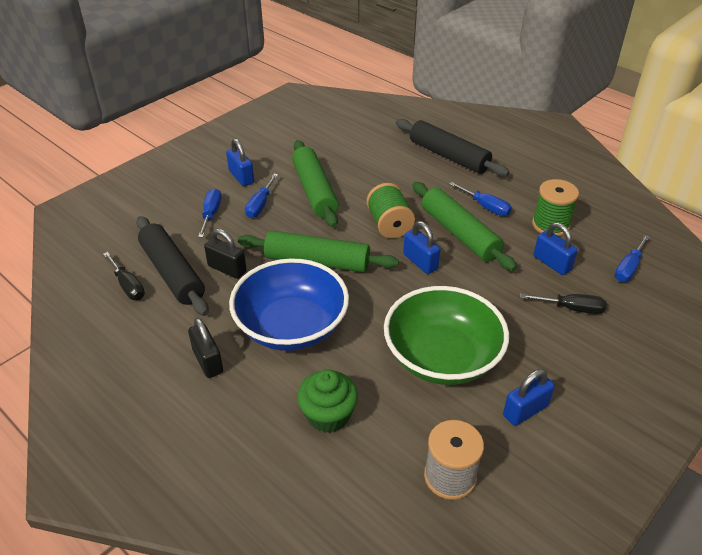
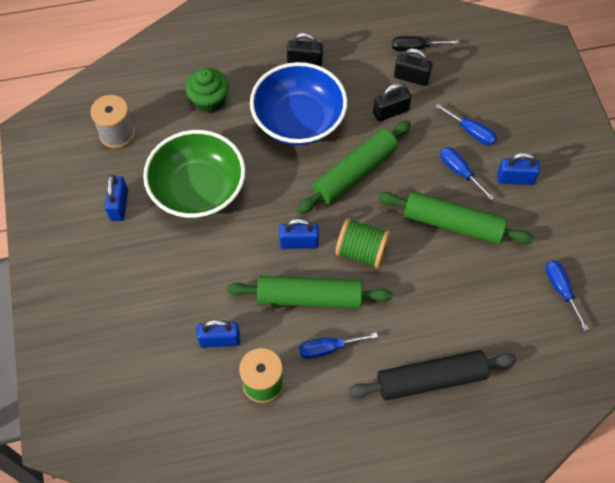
camera: 125 degrees right, 20 degrees up
black rolling pin [136,216,209,316] -> black padlock [394,48,433,86]
black screwdriver [520,294,606,314] -> none
blue screwdriver [615,235,650,282] -> blue screwdriver moved to [546,260,589,331]

